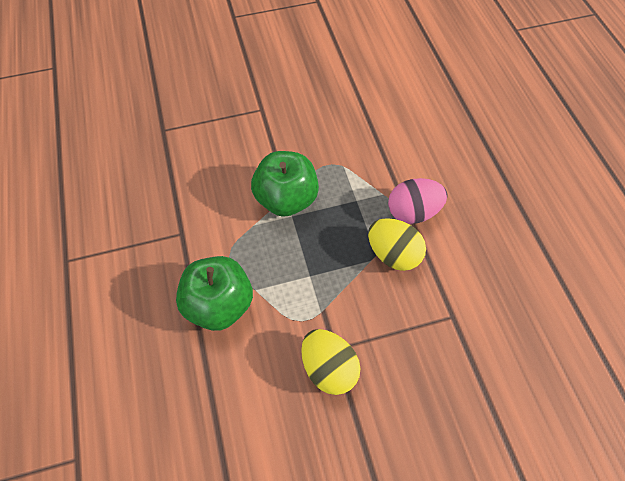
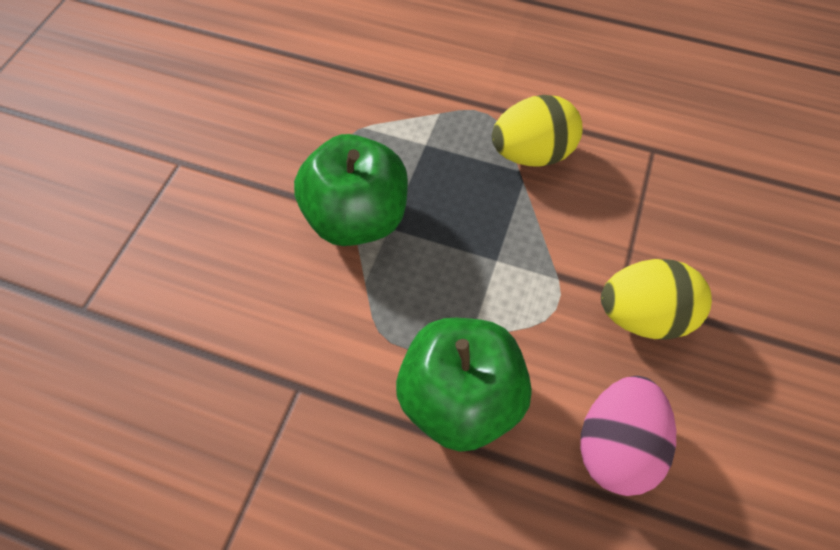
camera: 55 degrees left, 0 degrees up
pink egg [388,178,448,224] -> pink egg moved to [580,376,676,496]

